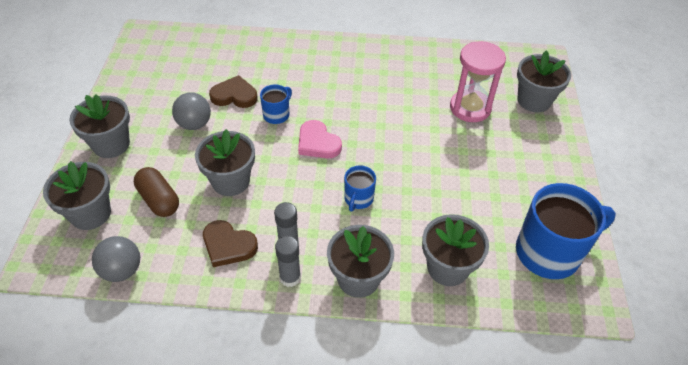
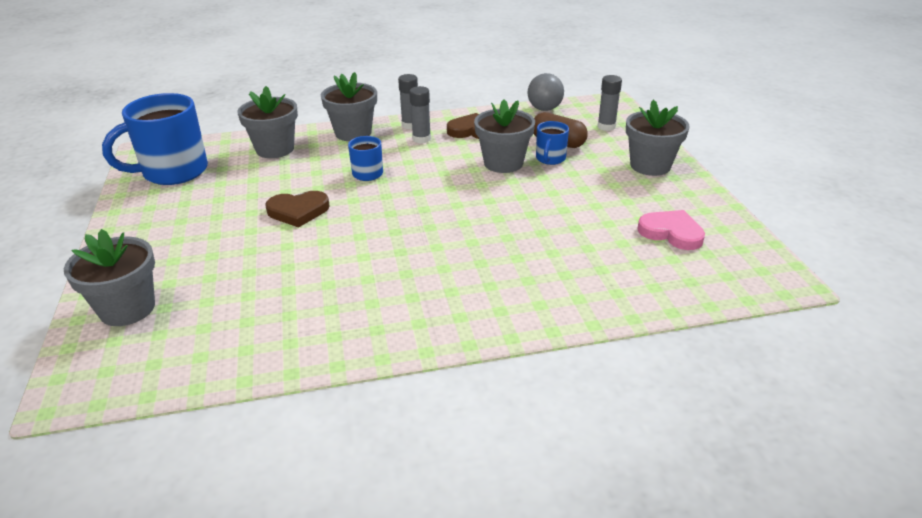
camera: 165 degrees right, 15 degrees down
grey flower pot [43,161,111,230] -> grey glue stick [597,75,622,131]
grey ball [172,93,211,130] -> none
brown heart [209,75,258,108] -> brown heart moved to [265,191,330,228]
blue mug [260,84,292,124] -> blue mug moved to [536,121,569,165]
pink heart [298,120,342,158] -> pink heart moved to [637,210,705,250]
pink hourglass [450,41,506,122] -> none

